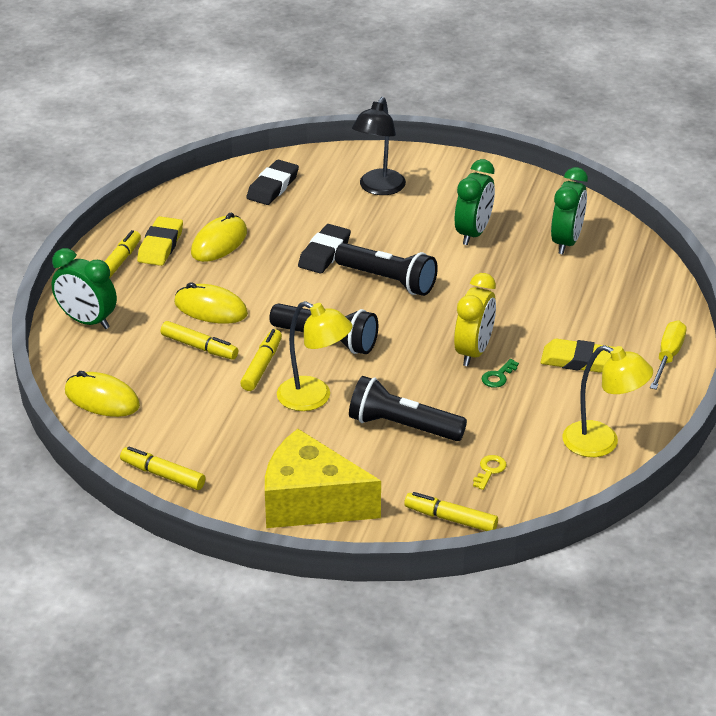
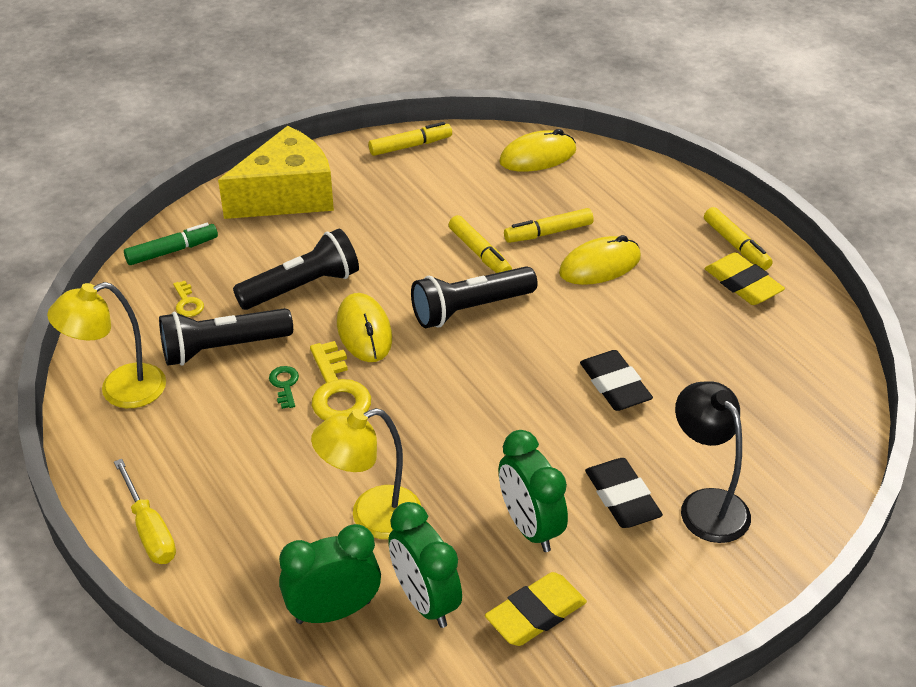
camera: 130 degrees right, 5 degrees up
green clock [52,248,117,329] -> green clock moved to [279,524,381,624]
yellow mouse [191,212,247,262] -> yellow mouse moved to [337,293,392,362]
black eraser [246,160,299,205] -> black eraser moved to [585,458,663,528]
yellow lamp [277,301,352,411] -> yellow lamp moved to [311,408,421,539]
black flashlight [335,243,438,296] -> black flashlight moved to [159,308,293,366]
yellow marker [404,492,498,531] -> green marker [124,223,218,265]
yellow clock [454,273,496,366] -> yellow key [310,341,371,421]
yellow eraser [540,339,614,373] -> yellow eraser moved to [485,572,587,646]

